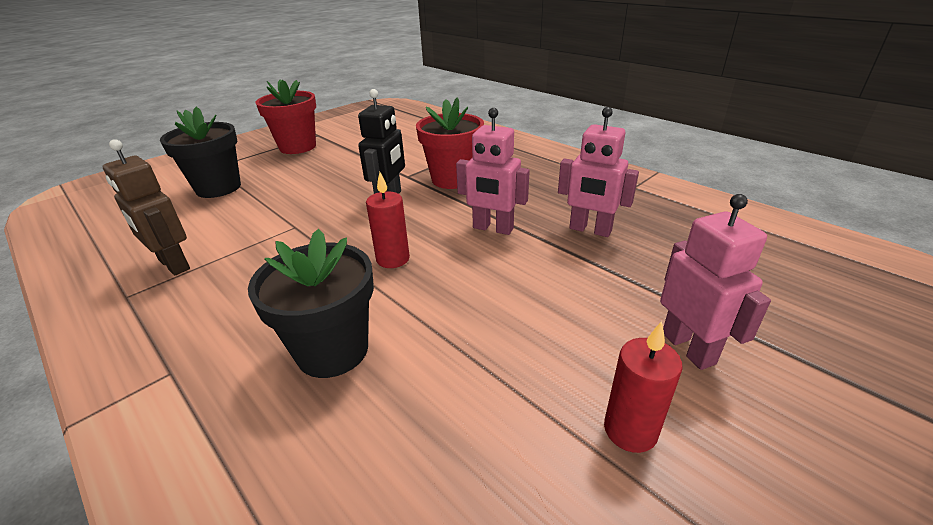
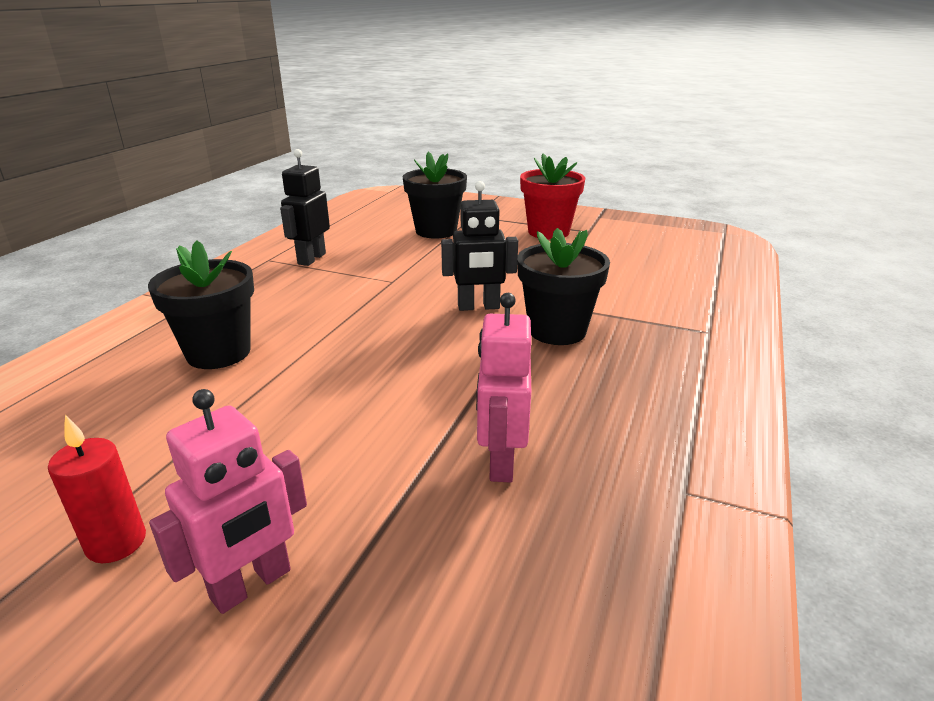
camera: 65 degrees right, 5 degrees down
brown robot [103,139,190,275] -> black robot [280,149,330,266]
red candle [366,172,410,268] -> none
red flower pot [416,97,484,189] -> black flower pot [517,228,610,345]
pink robot [456,108,530,235] -> none

